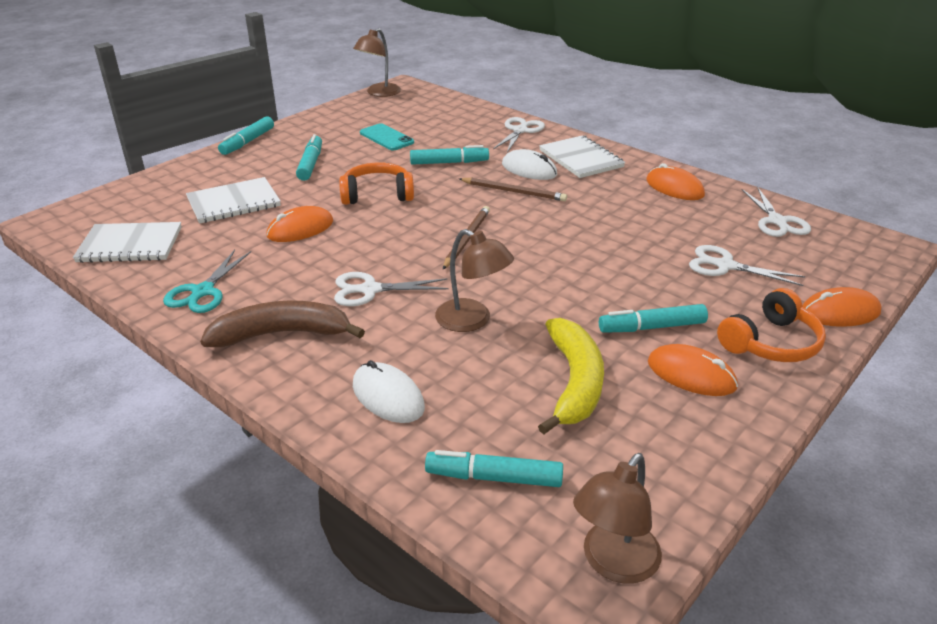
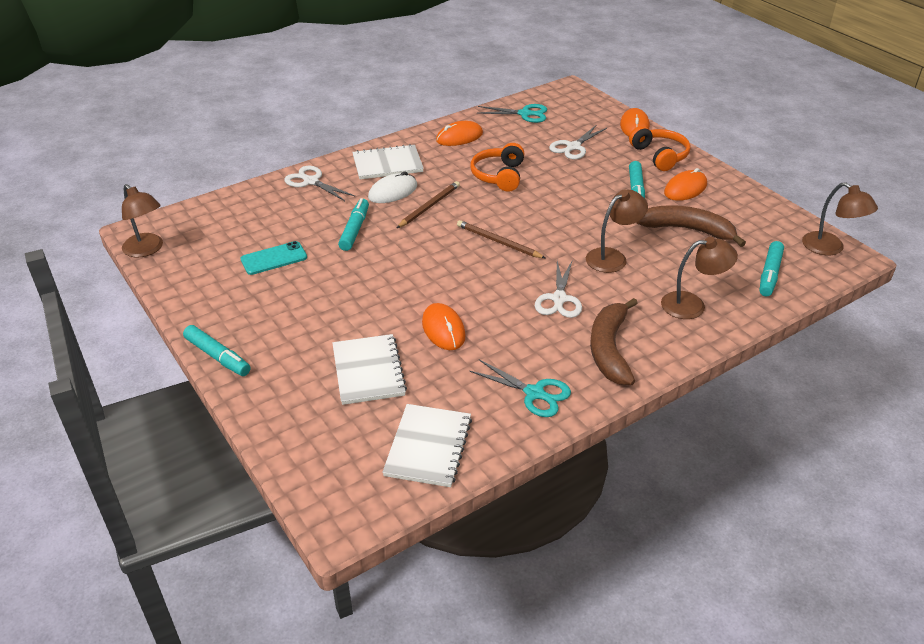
camera: 75 degrees left, 5 degrees up
turquoise marker [296,134,322,181] -> none
orange headphones [339,163,414,205] -> orange headphones moved to [470,143,524,192]
white mouse [353,360,425,423] -> brown lamp [661,237,738,319]
yellow banana [538,318,604,434] -> brown banana [636,205,746,247]
white scissors [742,187,811,237] -> turquoise scissors [478,104,547,123]

